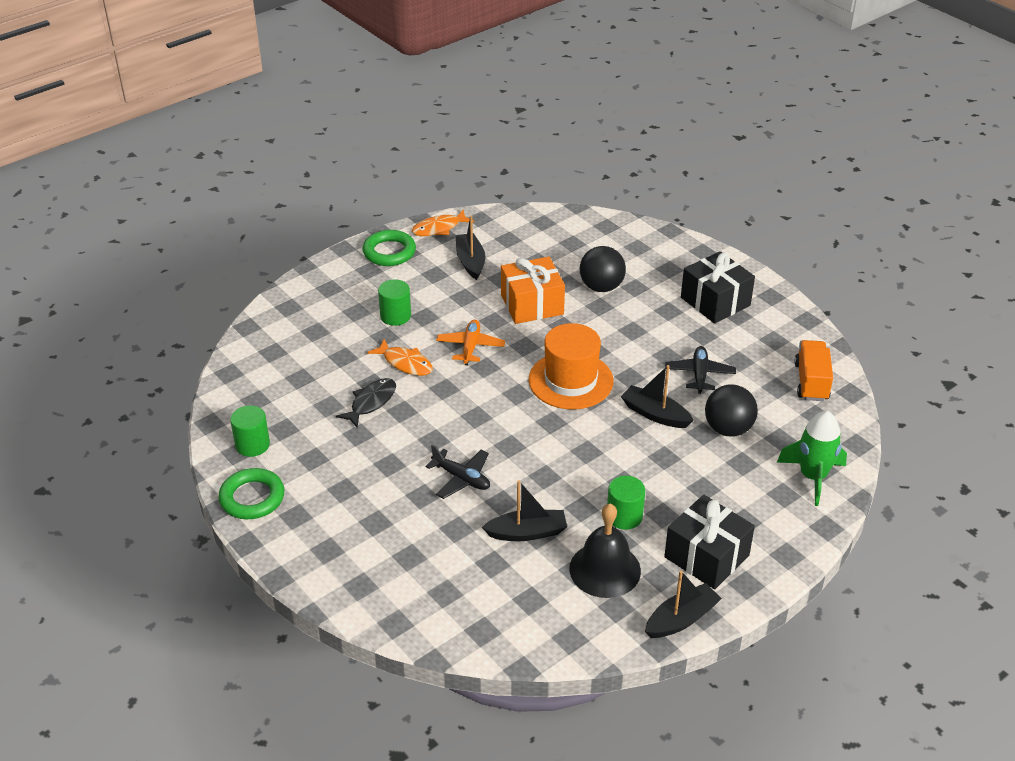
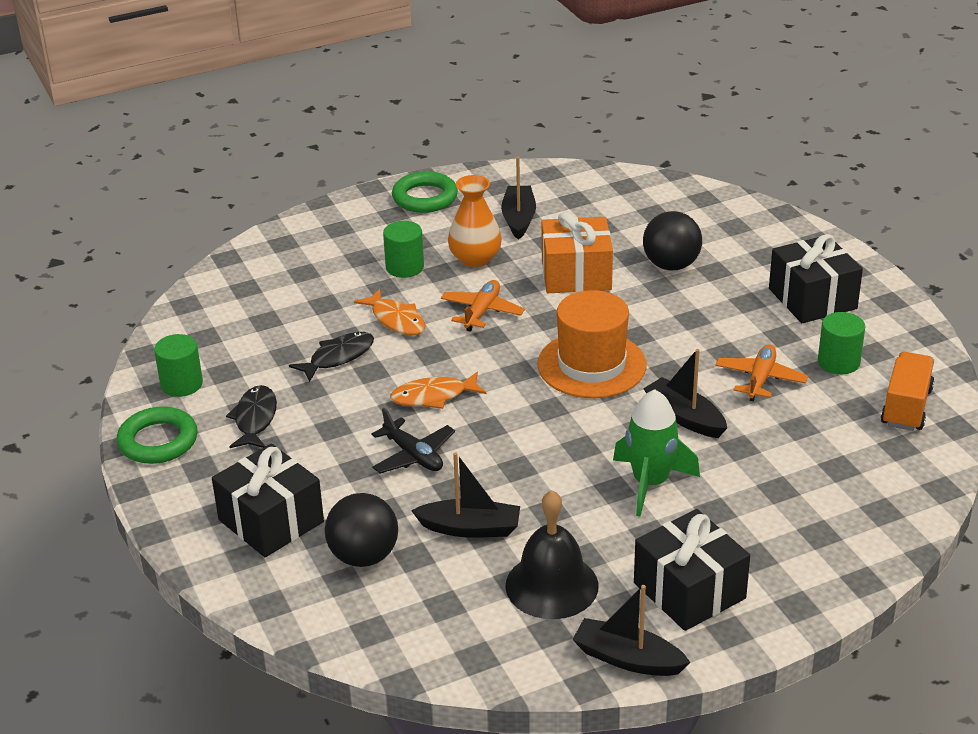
camera: 15 degrees right, 5 degrees down
orange fish [412,210,474,236] -> orange fish moved to [390,372,487,409]
green cylinder [607,476,645,530] -> green cylinder moved to [818,312,865,374]
black boat [645,571,722,638] -> black boat turned 135 degrees counterclockwise [572,585,691,676]
black plane [665,346,736,394] -> orange plane [715,344,808,401]
black ball [705,385,758,437] -> black ball moved to [325,493,398,567]
green rocket [777,411,847,506] -> green rocket moved to [613,389,700,516]
none -> black gift [212,444,324,557]
none -> black fish [226,385,277,448]
none -> orange vase [448,175,502,267]

